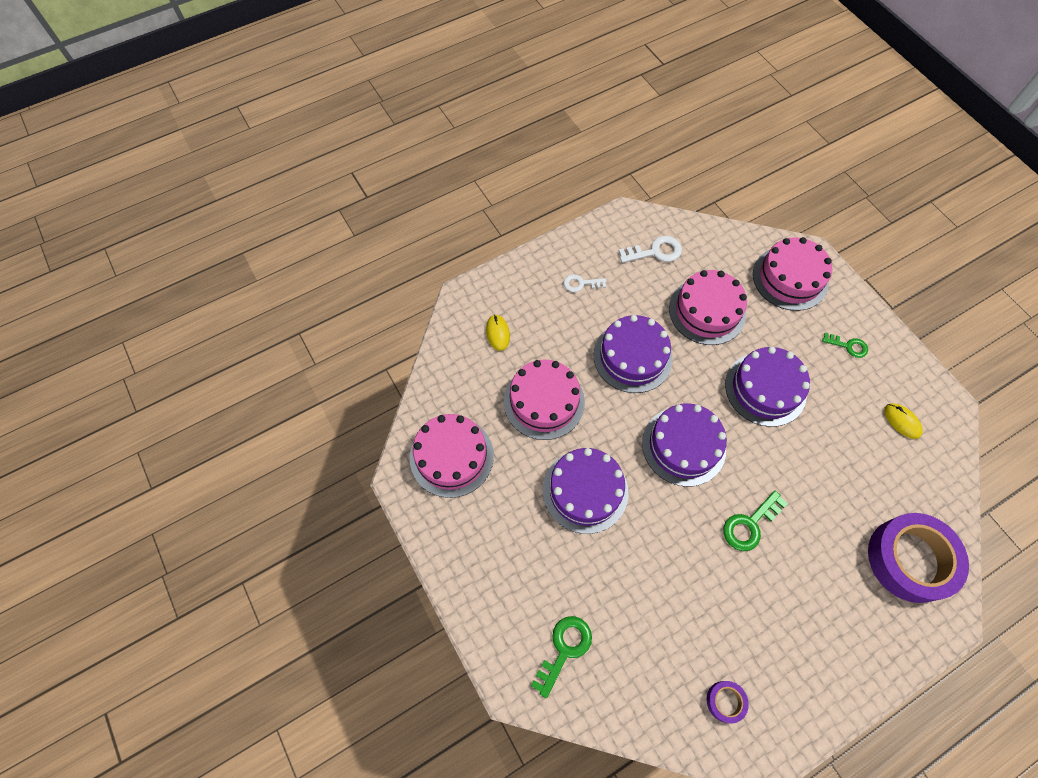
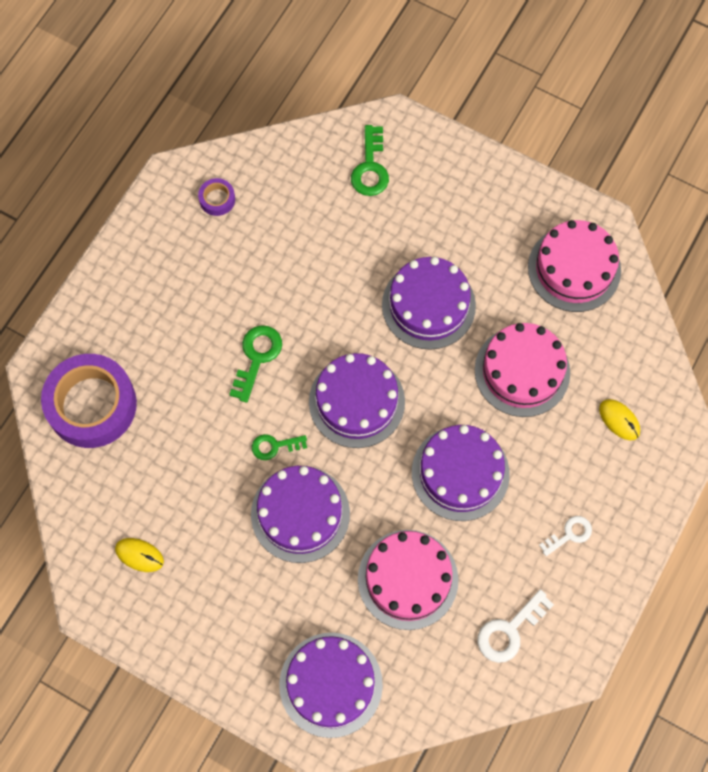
camera: 150 degrees right, 5 degrees up
pink cake [753,237,832,311] -> purple cake [279,633,383,738]
green key [822,333,868,358] -> green key moved to [252,434,307,460]

